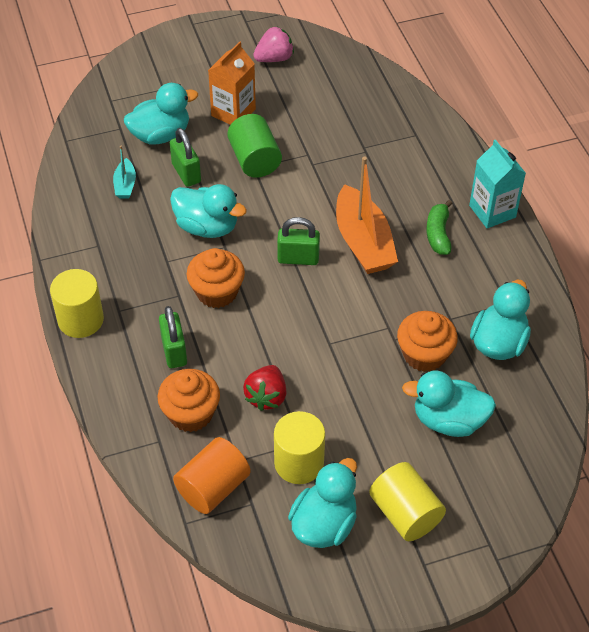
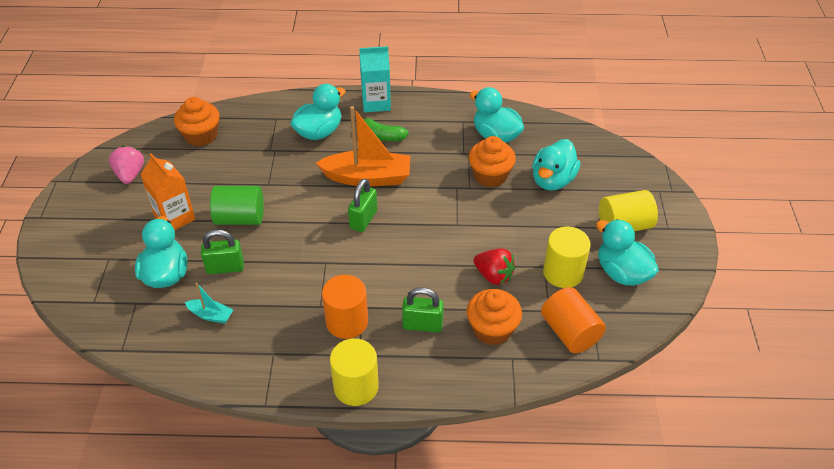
camera: 70 degrees left, 5 degrees down
turquoise duck [170,184,247,238] -> turquoise duck moved to [290,84,346,140]
orange cupcake [187,248,245,308] -> orange cupcake moved to [174,97,220,146]
none -> orange cylinder [322,275,368,339]

